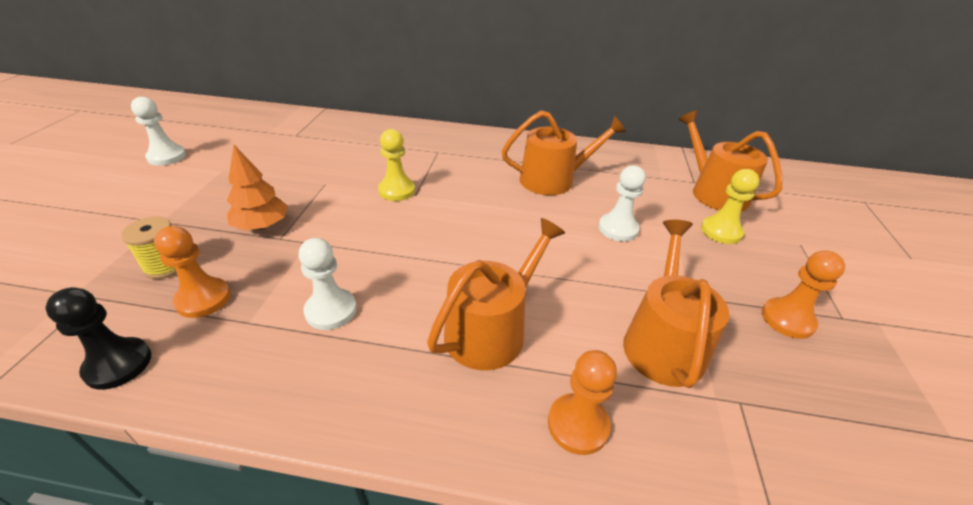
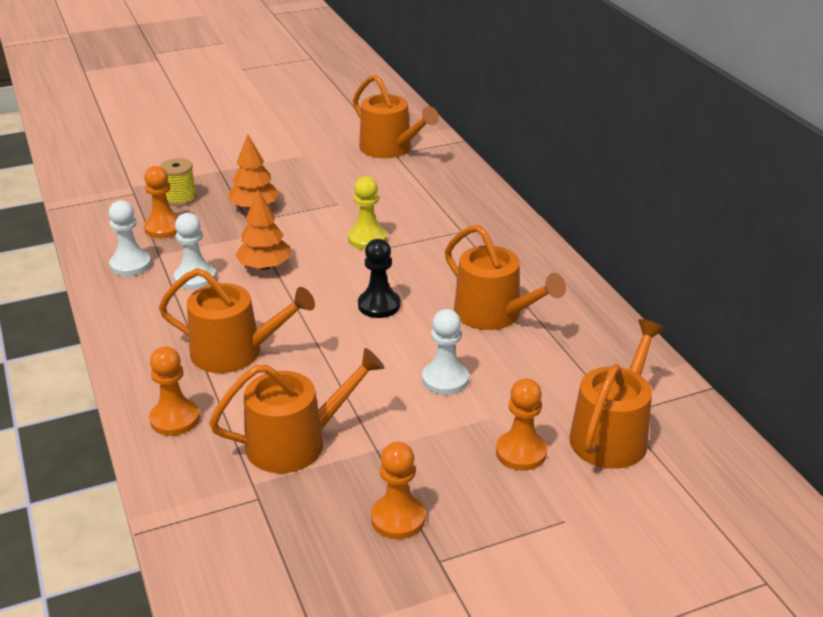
camera: 60 degrees right, 5 degrees down
black pawn [45,287,151,390] -> black pawn moved to [358,239,400,318]
white pawn [131,97,186,166] -> white pawn moved to [109,200,151,276]
yellow pawn [701,169,760,244] -> orange pawn [496,378,547,471]
none -> orange tree [235,189,291,270]
none -> orange watering can [353,75,439,158]

